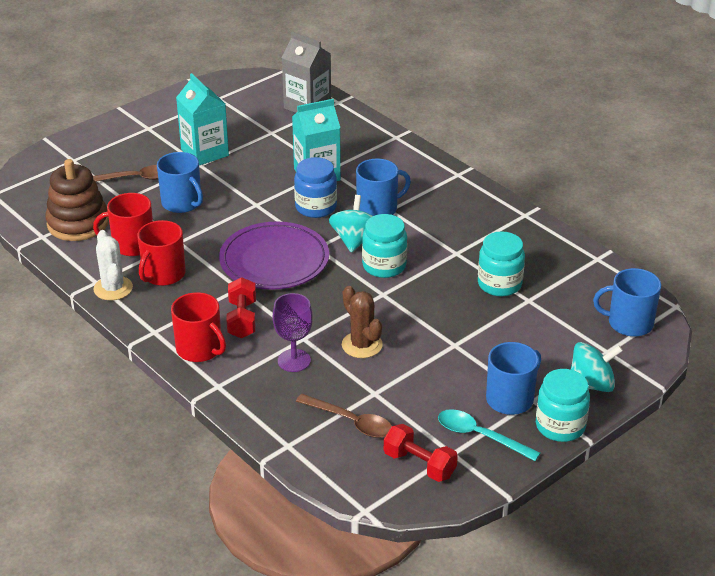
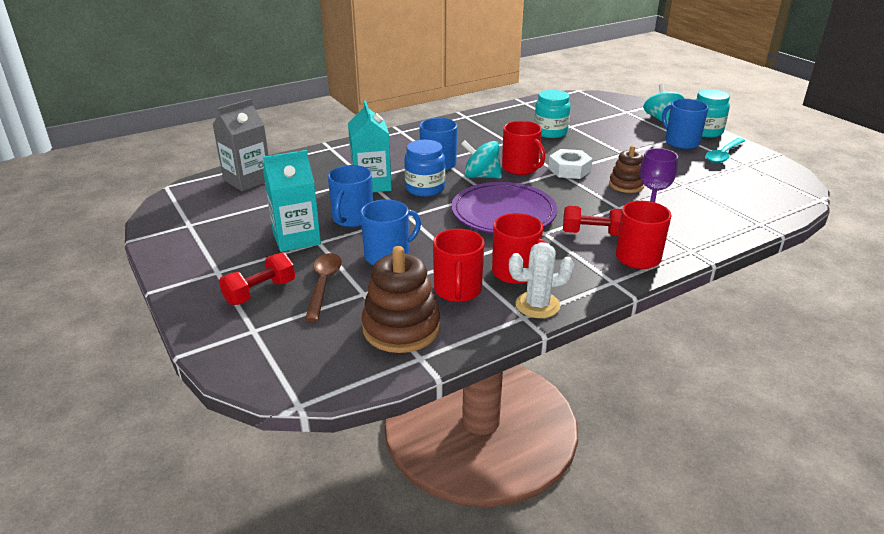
camera: 80 degrees left, 5 degrees down
brown spoon [296,394,392,438] -> none
brown cactus [342,286,383,358] -> brown stacking toy [609,145,644,193]
turquoise jar [362,214,407,278] -> red mug [502,121,545,175]
red dumbbell [384,424,458,482] -> red dumbbell moved to [219,252,295,305]
blue mug [593,268,661,337] -> blue mug moved to [328,165,373,227]
none -> white nut [548,149,593,179]

